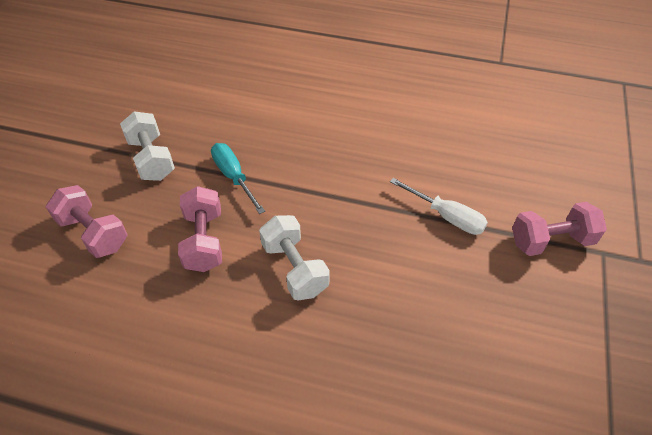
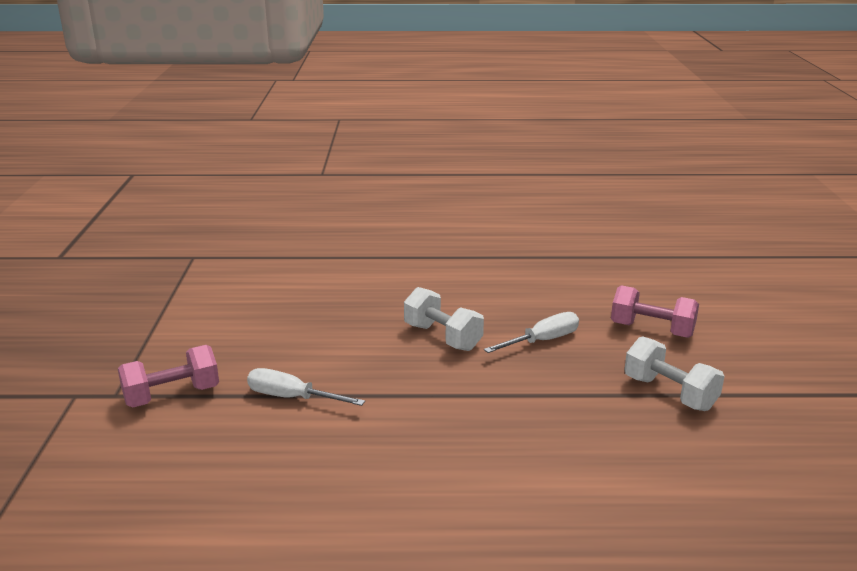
camera: 165 degrees right, 25 degrees down
pink dumbbell [178,186,222,272] -> white screwdriver [484,312,579,353]
turquoise screwdriver [211,143,265,214] -> none

